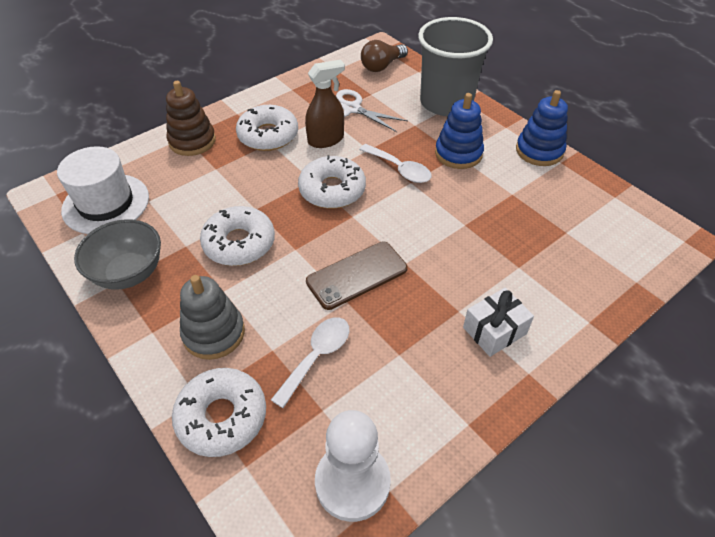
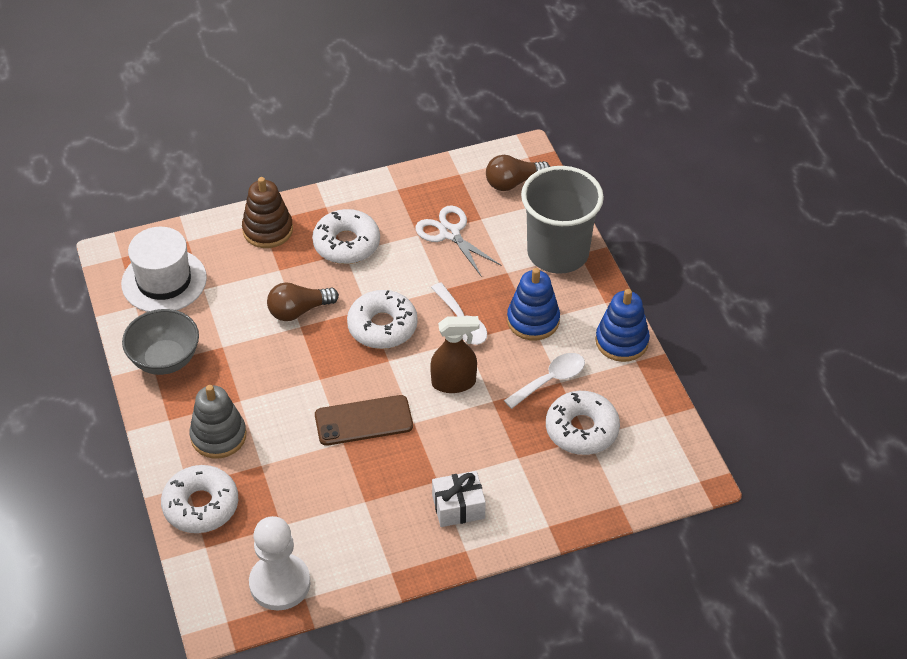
camera: 20 degrees right, 0 degrees up
white donut [200,206,275,266] -> white donut moved to [546,391,620,455]
white spoon [271,317,349,408] -> white spoon moved to [504,353,585,409]
brown spray bottle [305,60,345,148] -> brown spray bottle moved to [430,316,479,393]
none -> brown light bulb [267,283,339,321]

